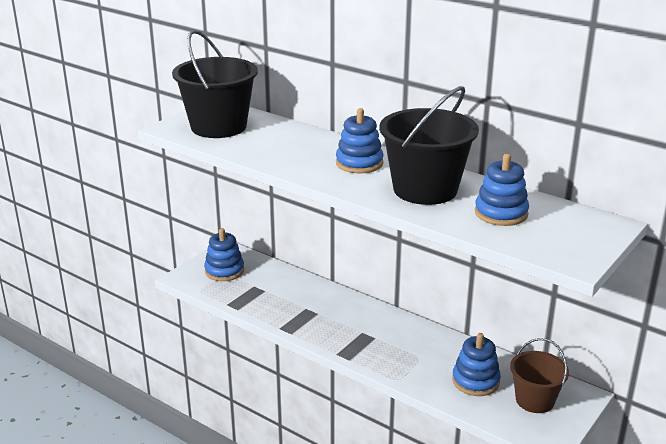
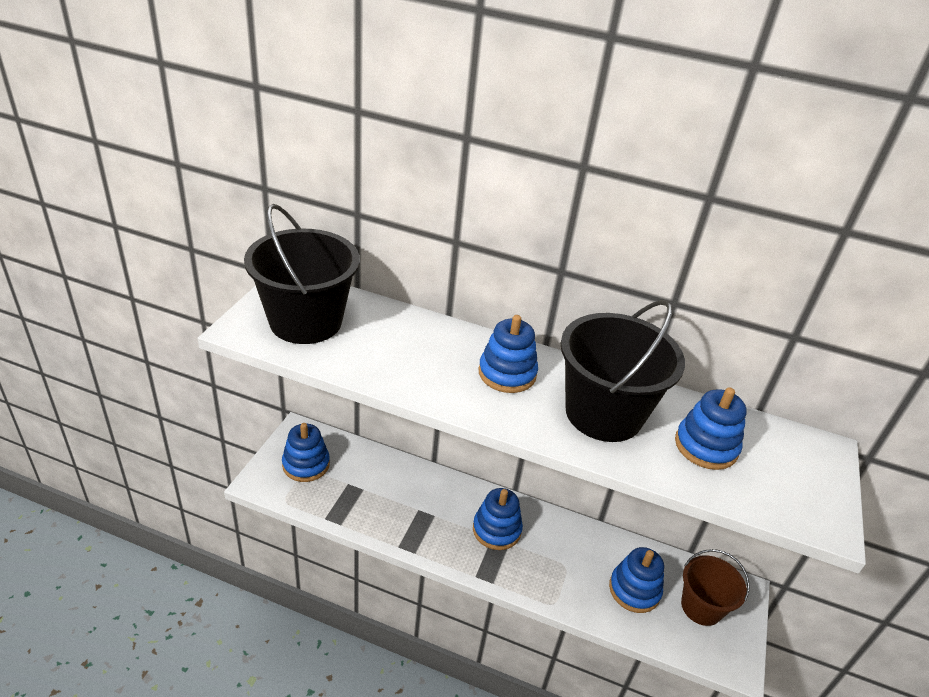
camera: 20 degrees left, 10 degrees up
none -> blue stacking toy [473,488,523,550]

